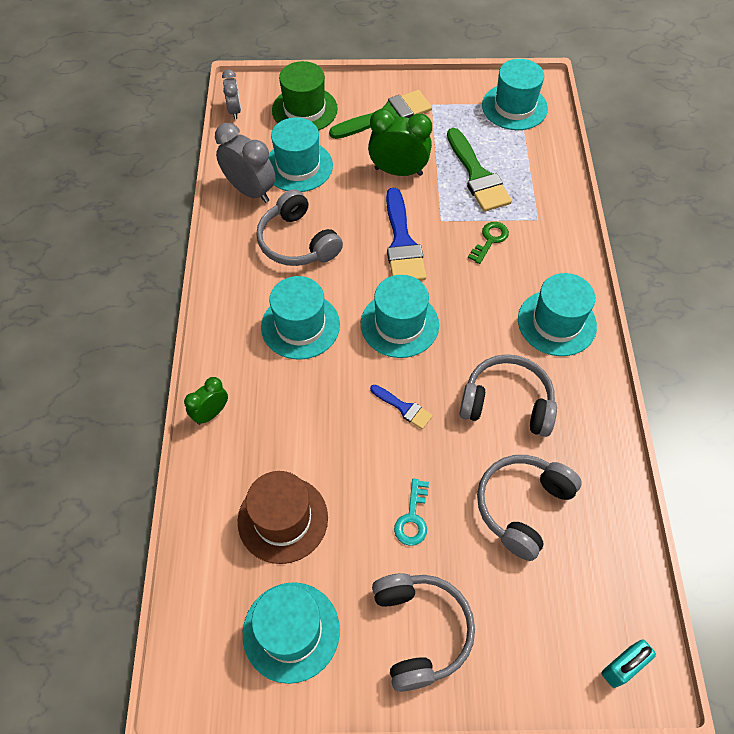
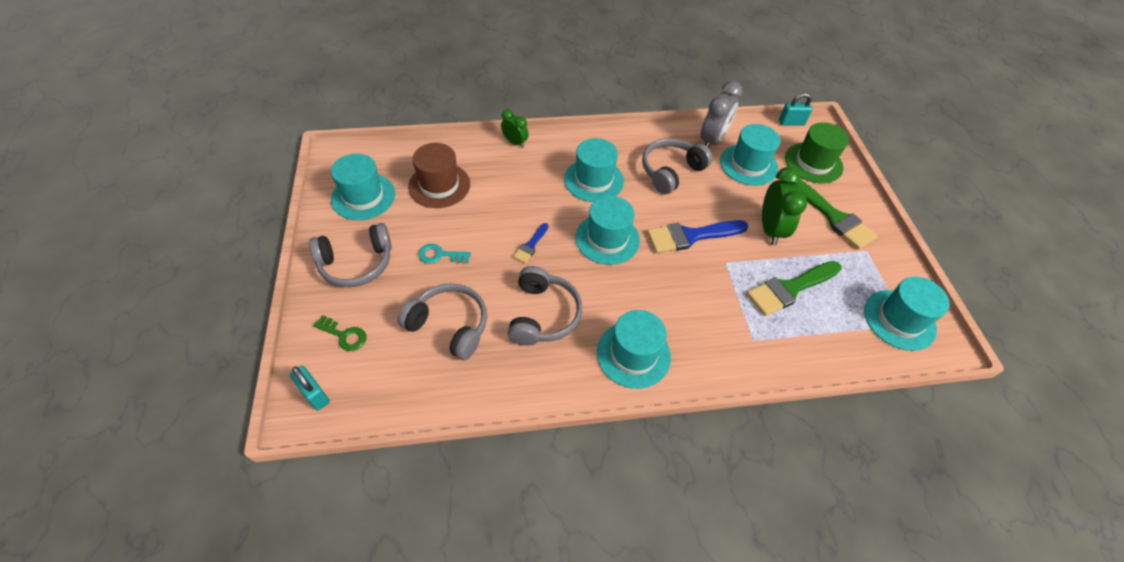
camera: 80 degrees right, 5 degrees down
grey clock [222,70,241,119] -> turquoise padlock [779,93,813,126]
green key [468,222,509,264] -> green key moved to [313,315,366,351]

